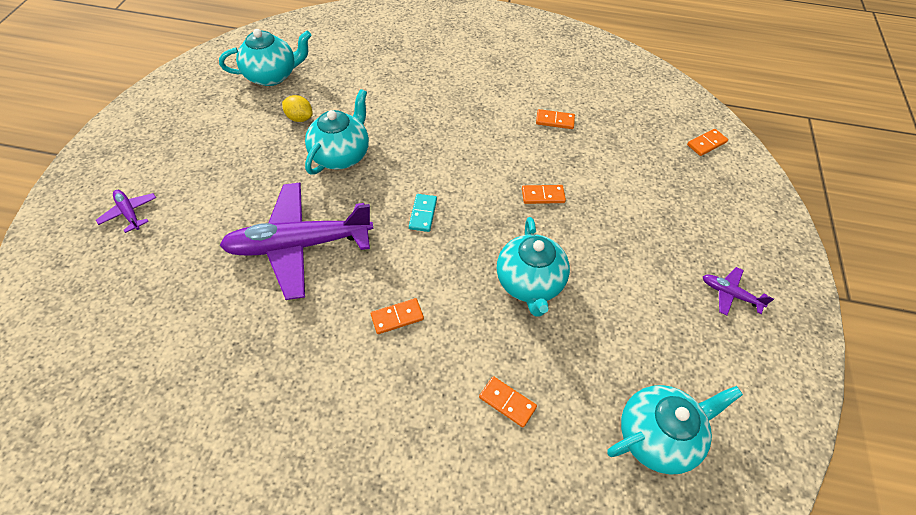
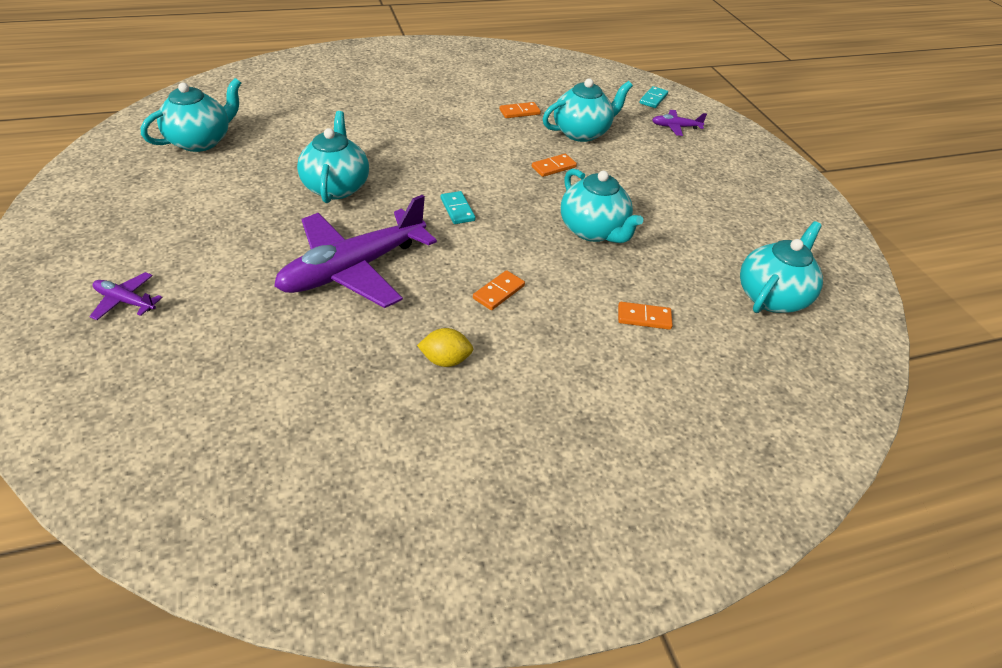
camera: 30 degrees left, 10 degrees down
yellow lemon [282,95,313,122] -> yellow lemon moved to [417,328,473,367]
orange domino [687,129,728,156] -> turquoise domino [639,86,668,108]
purple plane [703,267,774,316] -> purple plane moved to [652,110,707,136]
none -> turquoise teapot [543,78,633,142]

